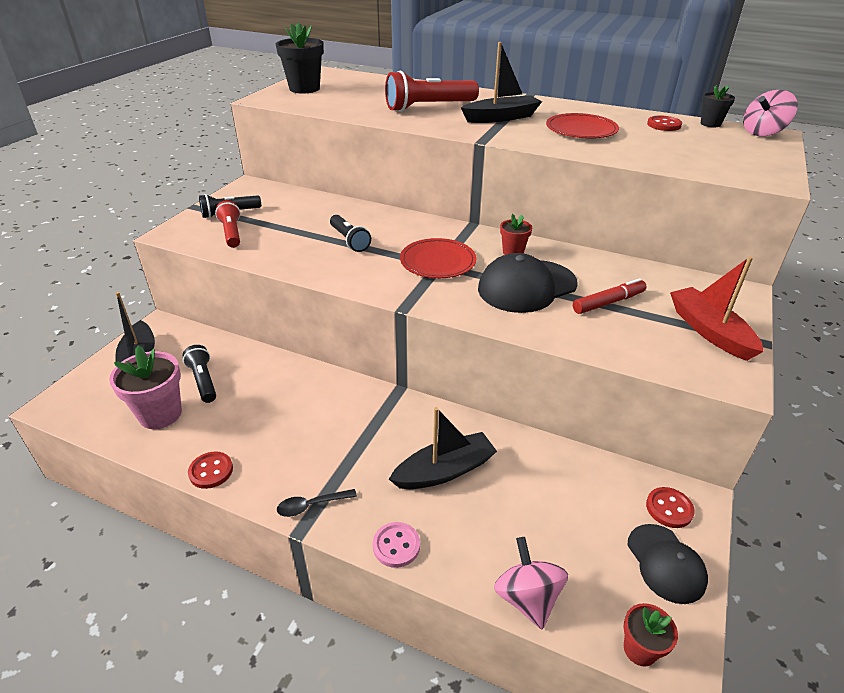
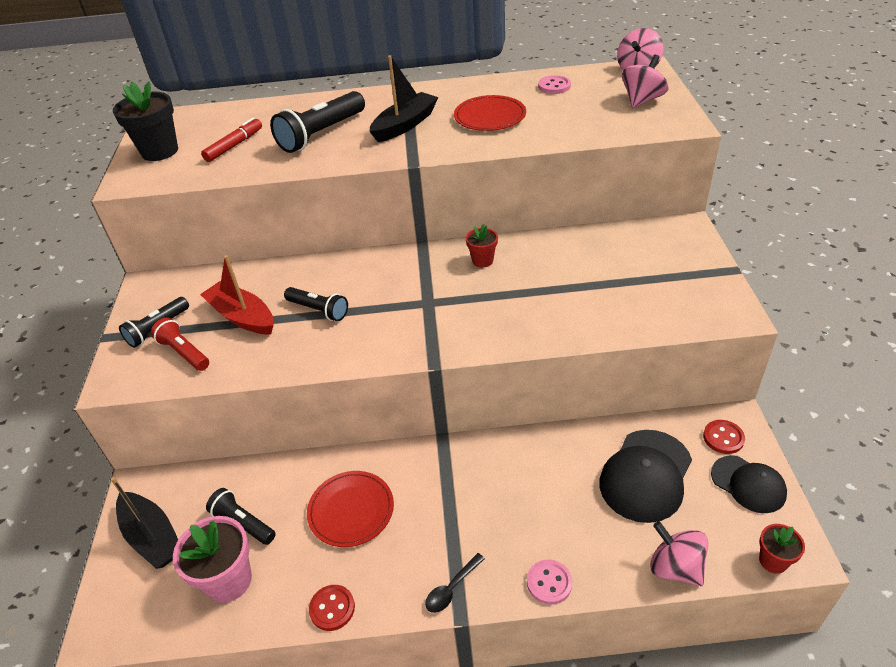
camera: 25 degrees left, 5 degrees up
red flashlight [385,70,479,112] -> black flashlight [270,91,365,153]
black boat [389,407,497,489] -> none
red plate [400,238,476,278] -> red plate moved to [307,471,394,547]
black cap [478,253,578,313] -> black cap moved to [599,430,692,523]
red marker [573,278,646,314] -> red marker moved to [201,118,262,162]
red button [647,115,682,131] -> pink button [538,75,571,94]
red boat [670,256,764,361] -> red boat moved to [200,255,273,335]
black flower pot [701,84,735,127] -> none
none -> pink spinning top [622,55,669,108]

